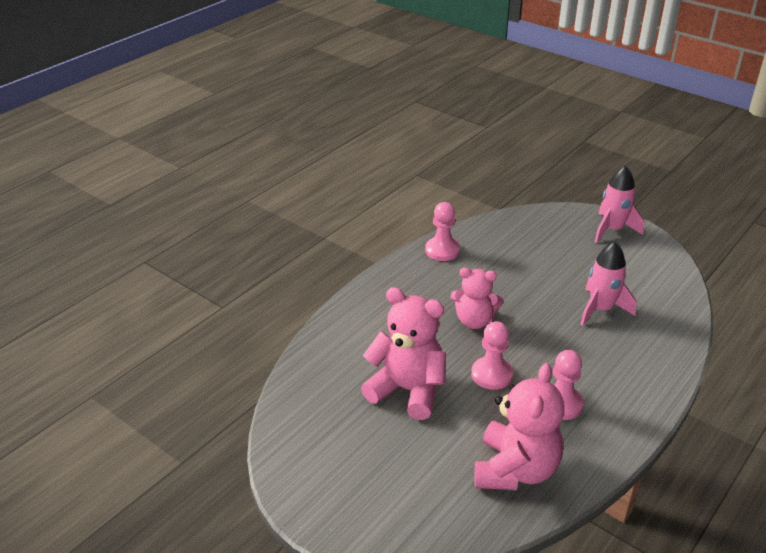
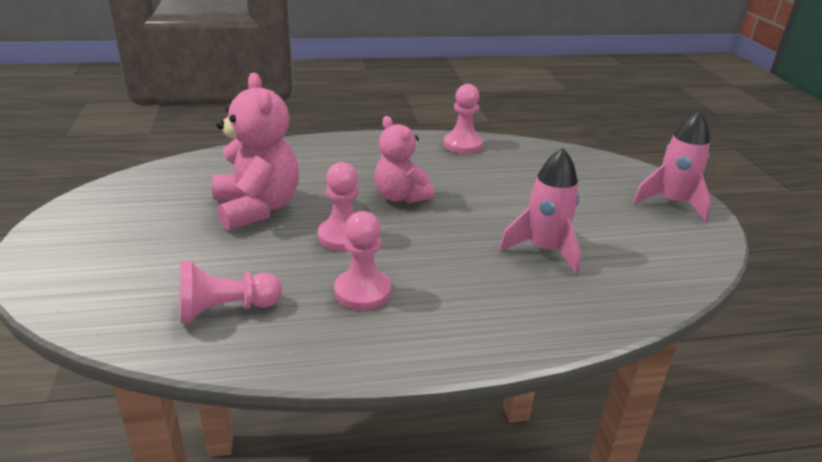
camera: 40 degrees right, 5 degrees down
pink teddy bear [474,363,565,490] -> pink pawn [180,261,282,323]

